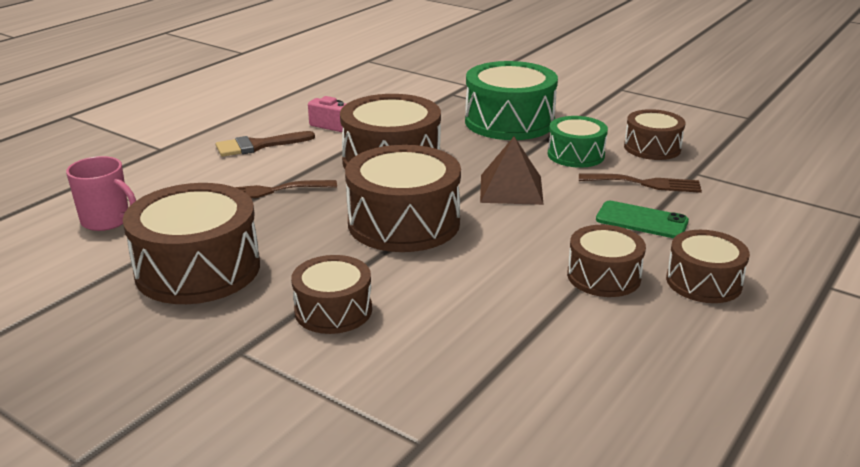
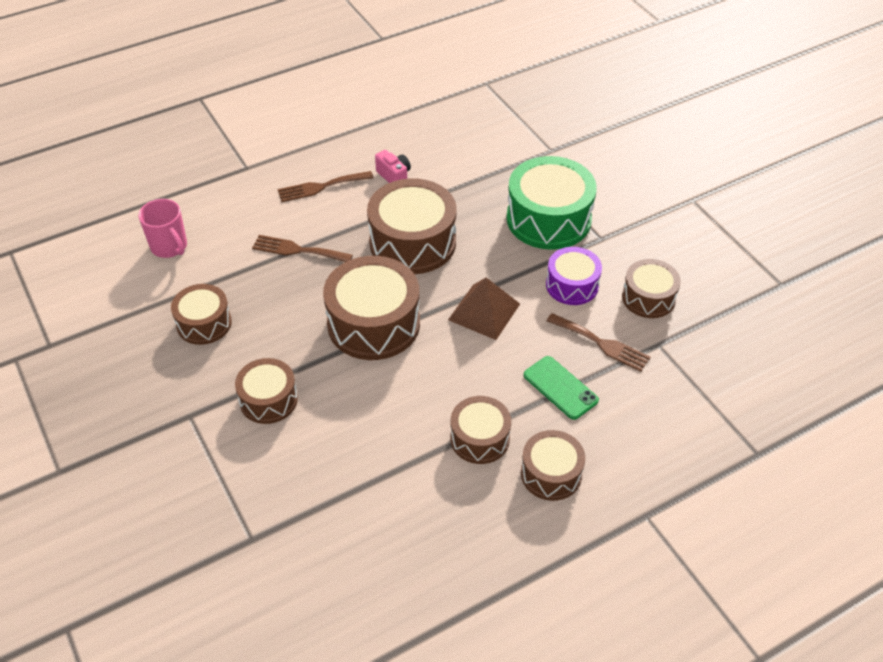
camera: 25 degrees right, 20 degrees up
brown drum [123,183,260,304] -> brown drum [171,284,232,345], size x0.59
brown brush [216,131,315,157] -> brown fork [278,171,373,202]
green drum [548,116,608,168] -> purple drum [546,247,602,305]

